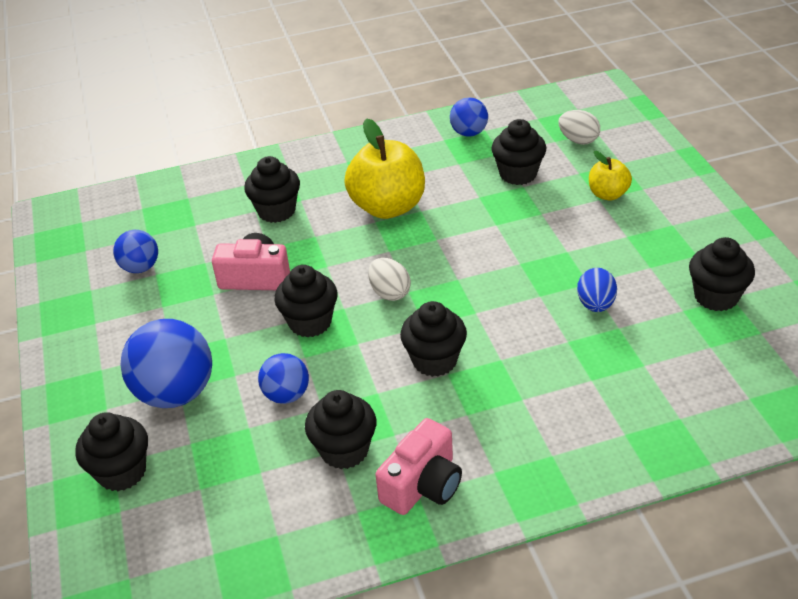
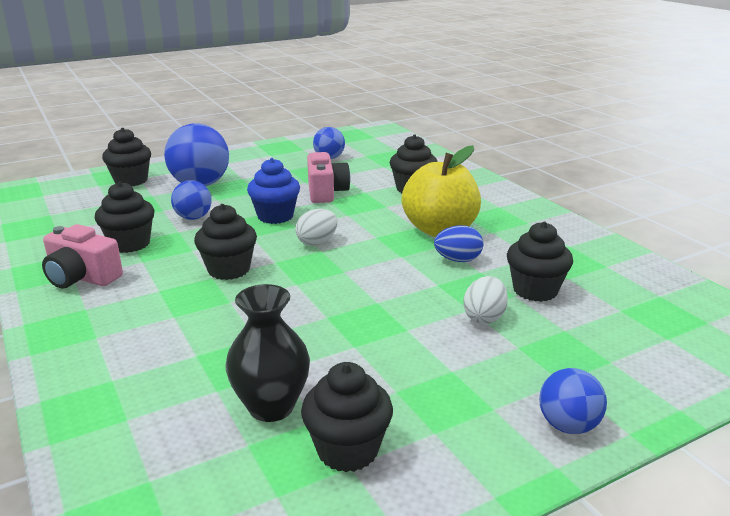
camera: 75 degrees right, 15 degrees down
black cupcake [274,265,338,338] -> blue cupcake [247,158,300,224]
blue ball [450,97,488,137] -> blue ball moved to [539,368,607,434]
white egg [559,110,600,145] -> white egg moved to [463,276,508,324]
blue egg [577,268,617,312] -> blue egg moved to [434,225,483,262]
yellow apple [589,151,632,201] -> none
none -> black vase [225,284,310,422]

